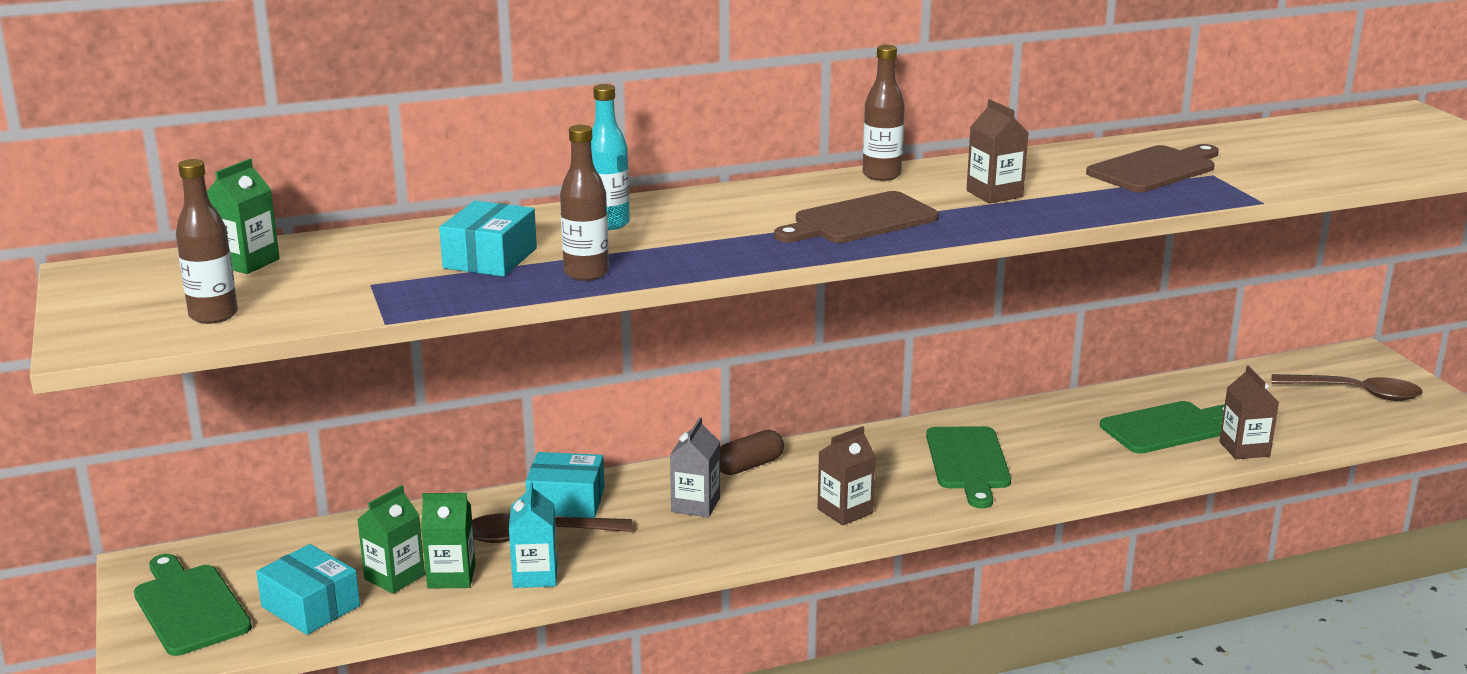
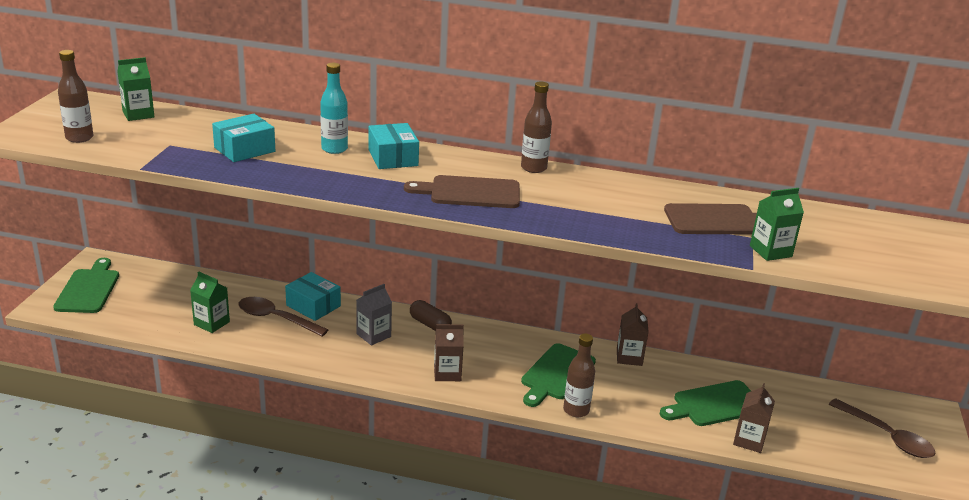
camera: 30 degrees right, 5 degrees up
turquoise box [256,544,360,635] -> turquoise box moved to [368,123,419,169]
green carton [357,485,425,594] -> green carton moved to [750,188,804,261]
turquoise carton [509,482,558,588] -> none
brown bottle [560,125,609,281] -> brown bottle moved to [563,333,595,417]
brown capsule [720,430,784,475] -> brown capsule turned 45 degrees clockwise [410,300,452,331]
brown carton [966,99,1029,203] -> brown carton moved to [617,303,649,366]
green cutting board [1100,401,1225,454] -> green cutting board turned 150 degrees clockwise [660,380,751,426]

